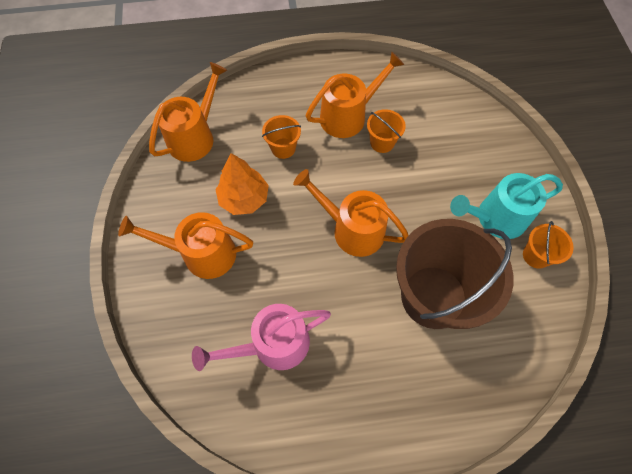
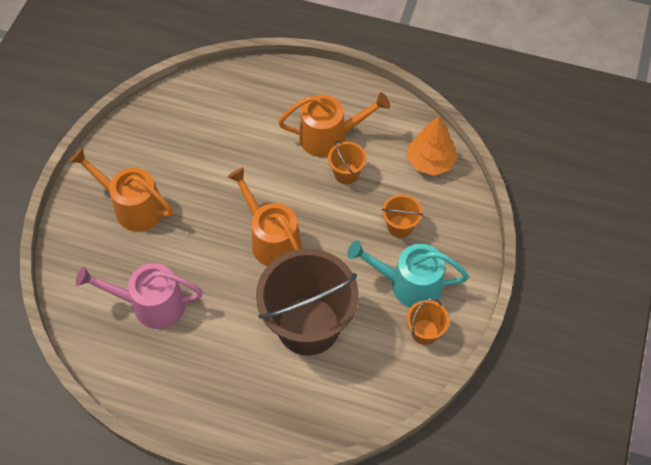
camera: 25 degrees right, 5 degrees down
orange watering can [149,62,227,162] -> none
orange tree [216,153,269,215] -> orange tree moved to [407,116,458,176]
orange bucket [262,115,301,159] -> orange bucket moved to [382,194,423,238]

